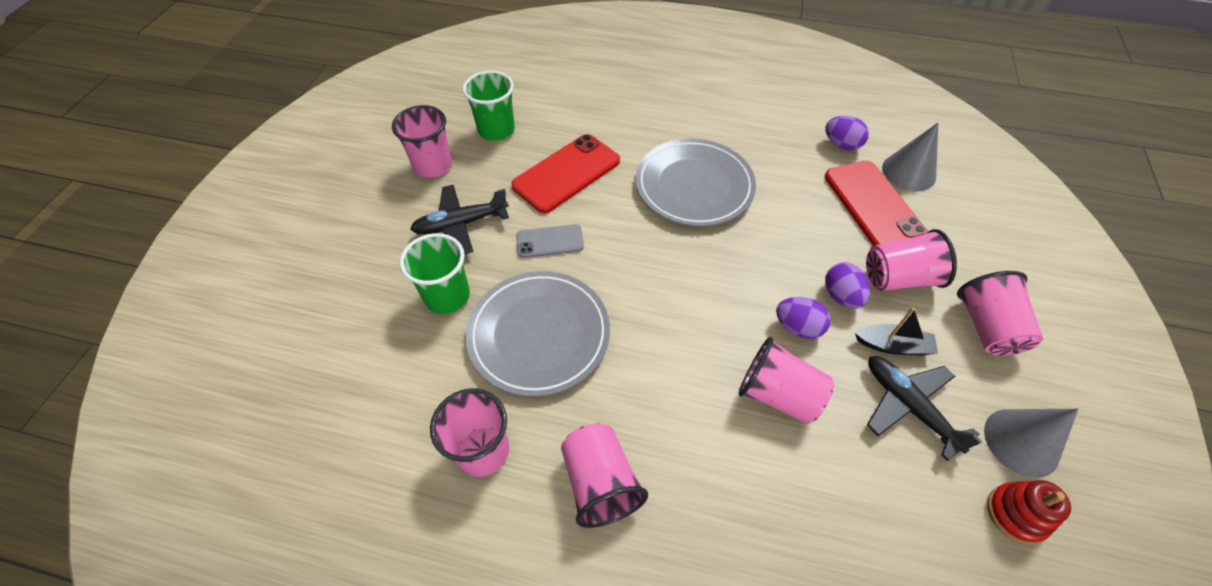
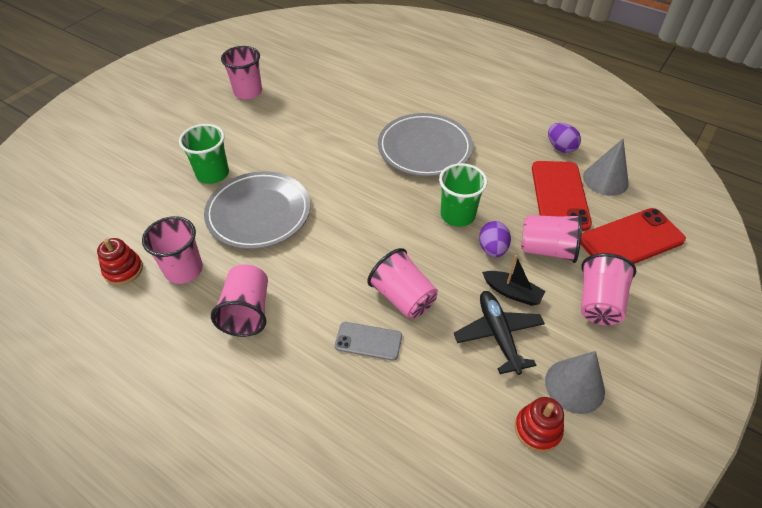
camera: 20 degrees right, 5 degrees down
black plane [410,184,509,254] -> none
green cup [463,71,515,141] -> green cup moved to [439,163,487,227]
red phone [511,134,620,213] -> red phone moved to [581,208,686,264]
grey phone [516,224,584,258] -> grey phone moved to [335,322,402,361]
purple egg [776,297,831,339] -> none
none -> red stacking toy [97,238,143,285]

